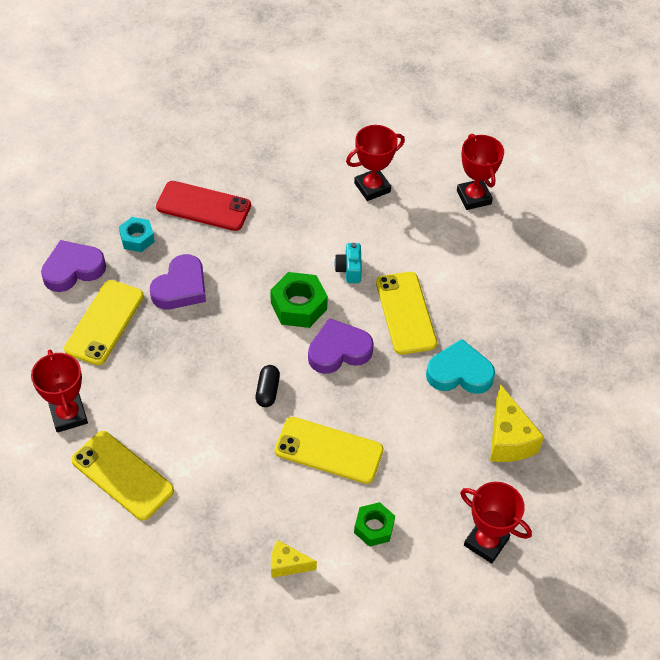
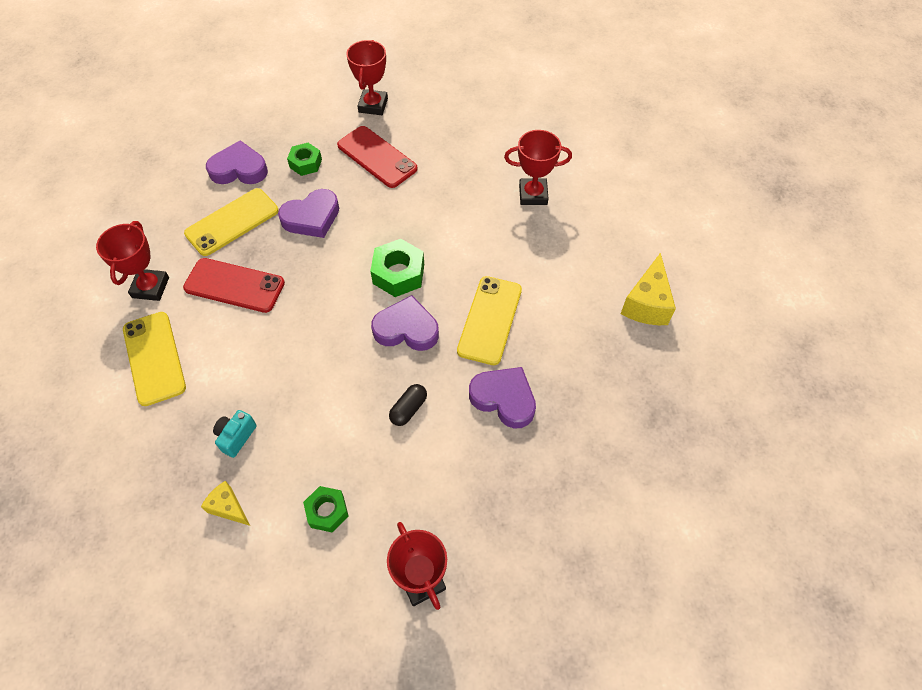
camera: 30 degrees right, 5 degrees up
turquoise nut [119,217,155,252] -> green nut [287,143,322,176]
black capsule [255,365,280,407] -> black capsule moved to [389,384,427,426]
yellow phone [275,417,384,484] -> none
turquoise camera [335,243,362,283] -> turquoise camera moved to [213,410,257,458]
turquoise heart [426,339,495,394] -> purple heart [469,367,536,428]
red trophy [457,134,504,210] -> red trophy moved to [346,40,388,115]
yellow cheese [490,384,544,462] -> yellow cheese moved to [621,253,676,325]
none -> red phone [183,258,285,313]

